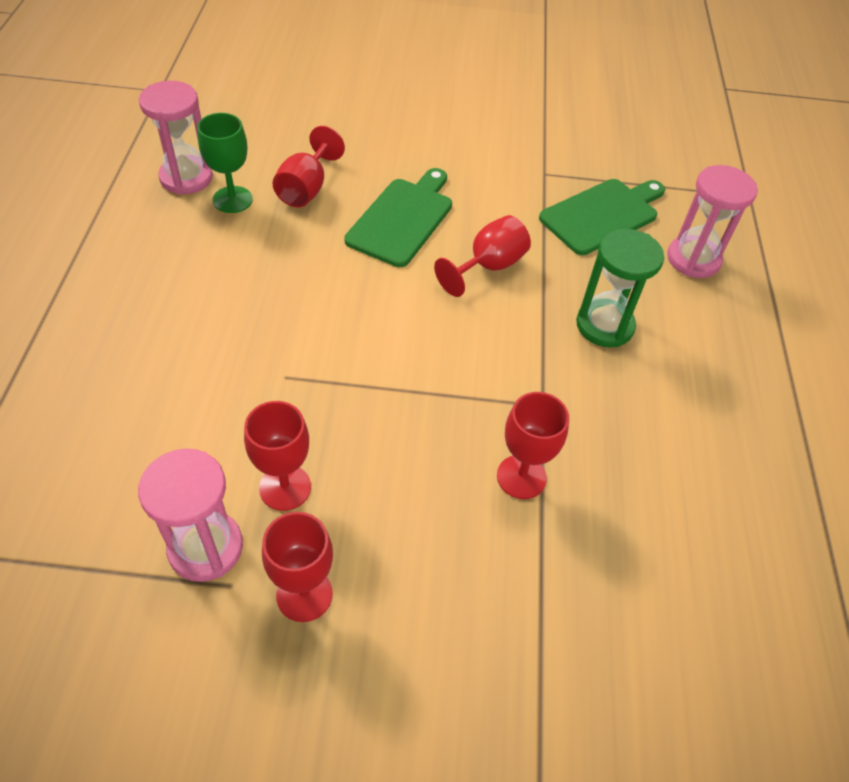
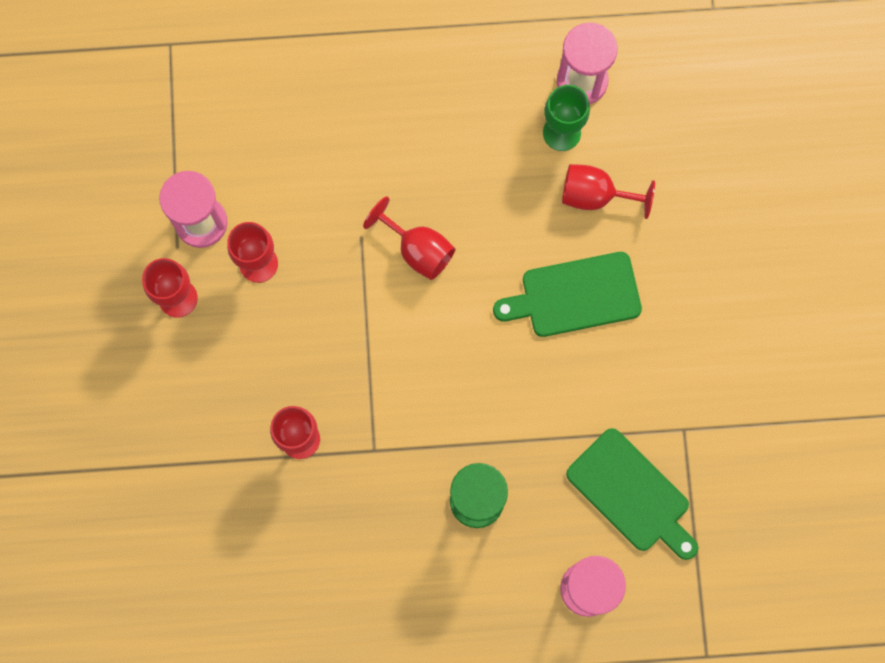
camera: 85 degrees right, 25 degrees up
green cutting board [344,168,452,267] -> green cutting board turned 150 degrees clockwise [493,252,642,337]
red goblet [434,215,531,297] -> red goblet moved to [363,197,456,280]

